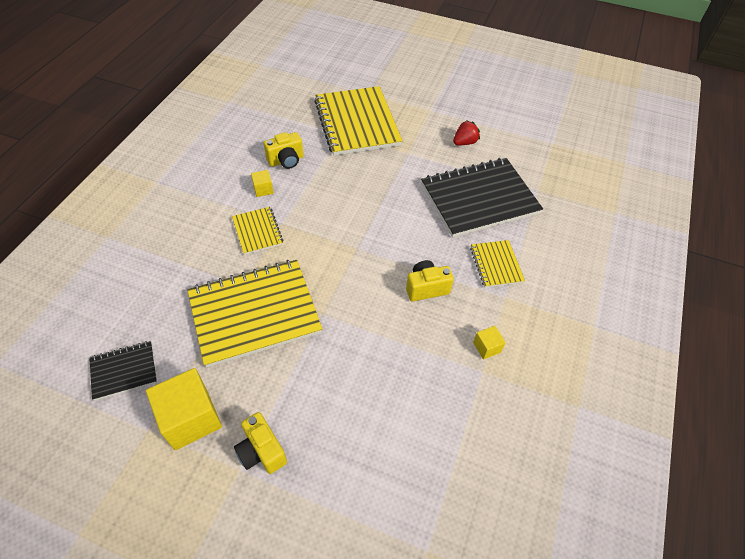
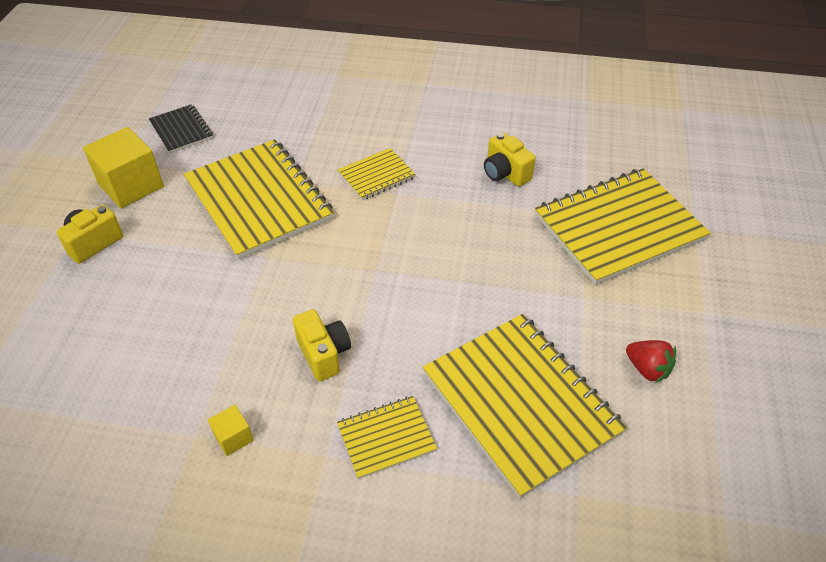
camera: 80 degrees right, 5 degrees down
yellow cube [251,170,274,197] -> none
black notebook [421,158,543,237] -> yellow notebook [423,314,627,499]

